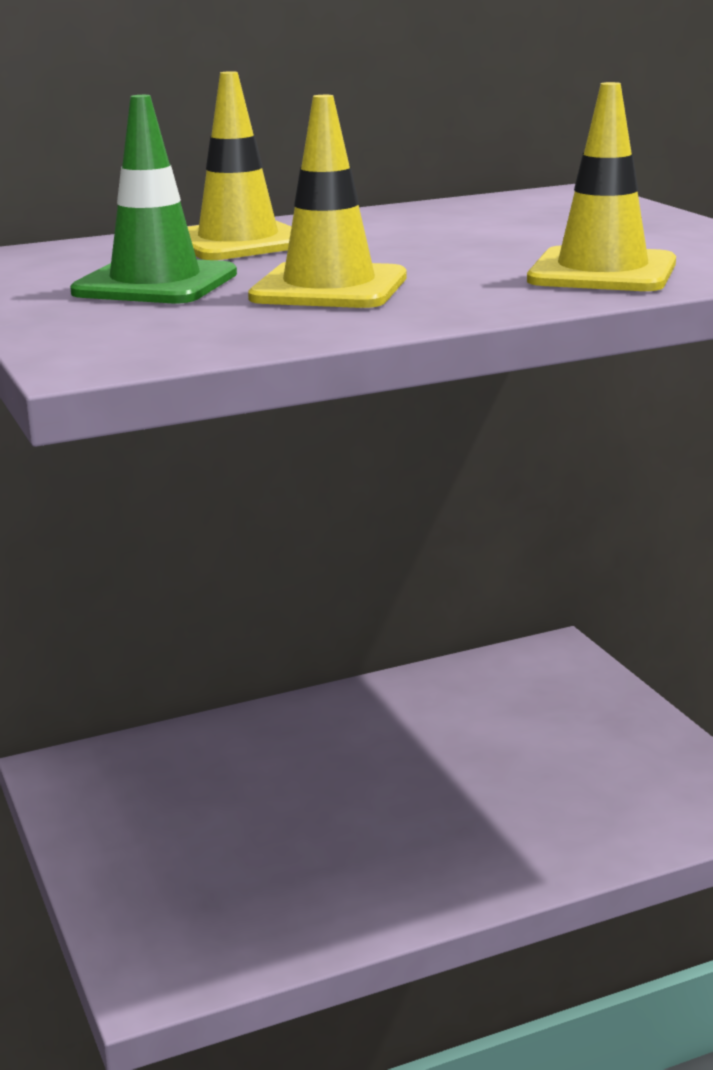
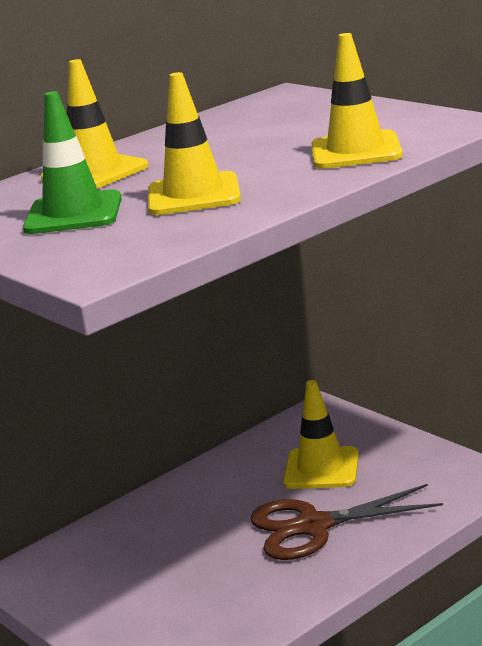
camera: 15 degrees left, 0 degrees up
none -> brown scissors [250,484,443,560]
none -> yellow traffic cone [283,380,359,489]

